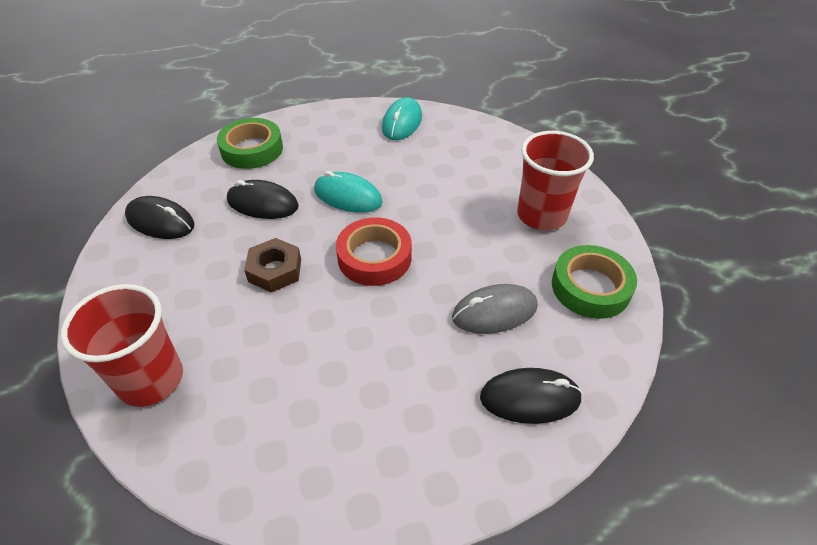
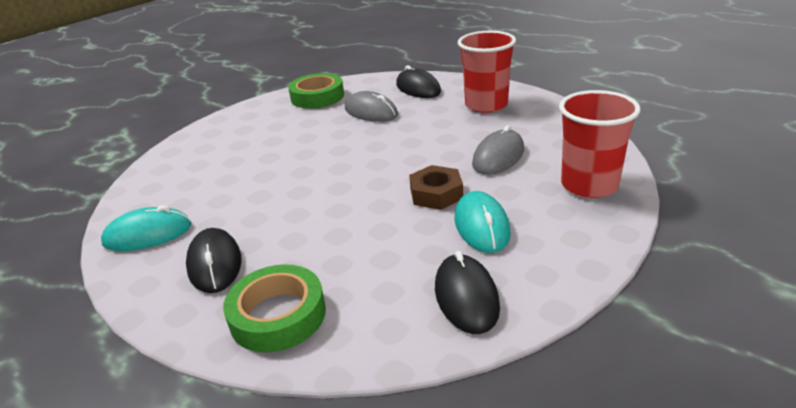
camera: 120 degrees left, 15 degrees down
black mouse [227,180,299,219] -> black mouse moved to [186,228,241,293]
turquoise mouse [314,171,383,213] -> turquoise mouse moved to [455,191,511,253]
red tape [336,218,412,286] -> none
red cup [517,131,594,230] -> red cup moved to [458,31,516,113]
none -> grey mouse [472,125,524,175]

